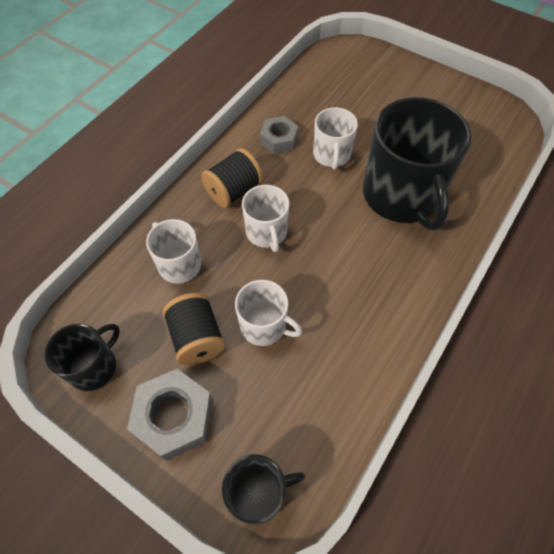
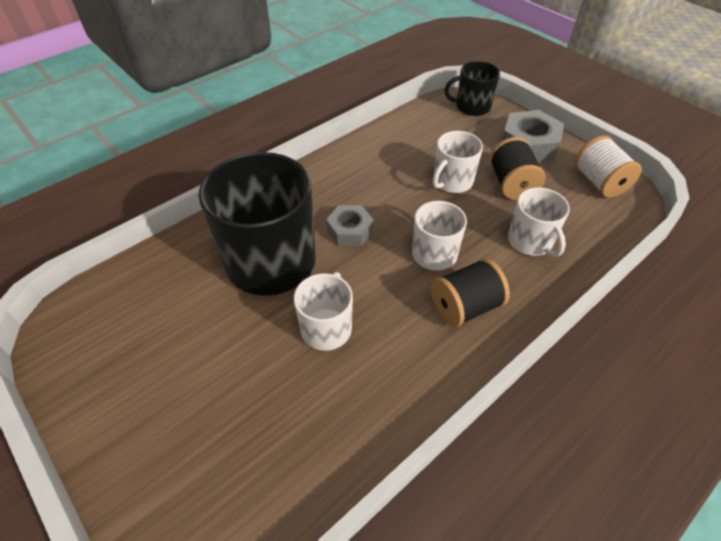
camera: 165 degrees left, 10 degrees down
black mug [45,324,120,391] -> white spool [575,135,642,198]
white mug [235,280,302,346] -> white mug turned 90 degrees counterclockwise [433,131,483,193]
grey nut [260,116,298,154] -> grey nut moved to [326,205,373,246]

